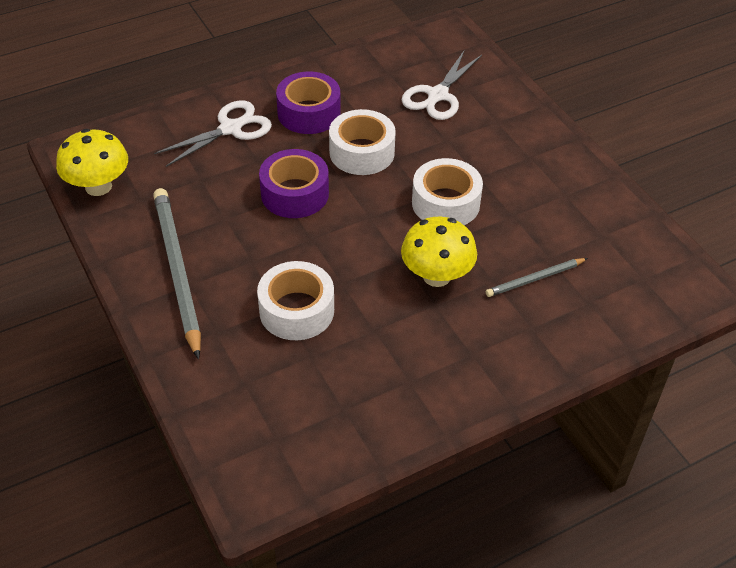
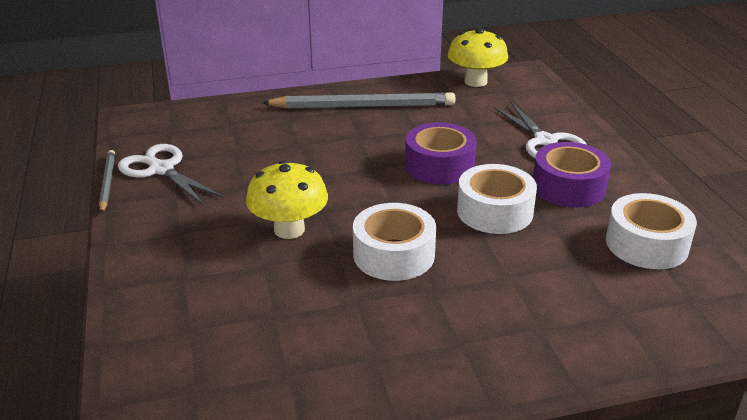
camera: 105 degrees right, 15 degrees down
white tape [257,261,334,340] -> white tape moved to [606,193,697,269]
white scissors [402,51,482,120] -> white scissors moved to [118,144,224,206]
grey pencil [486,258,588,297] -> grey pencil moved to [99,150,115,213]

